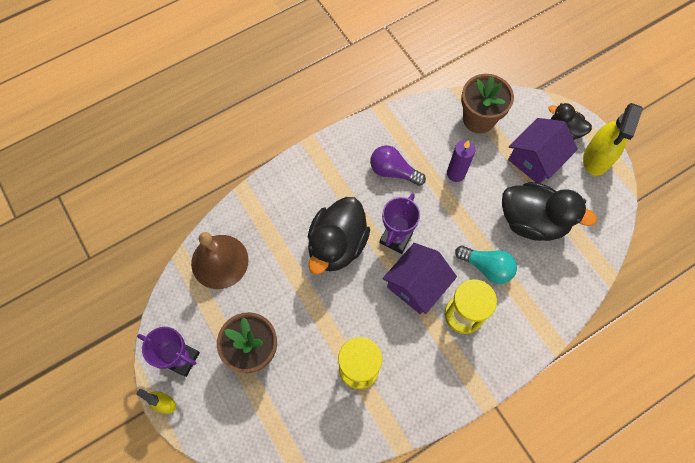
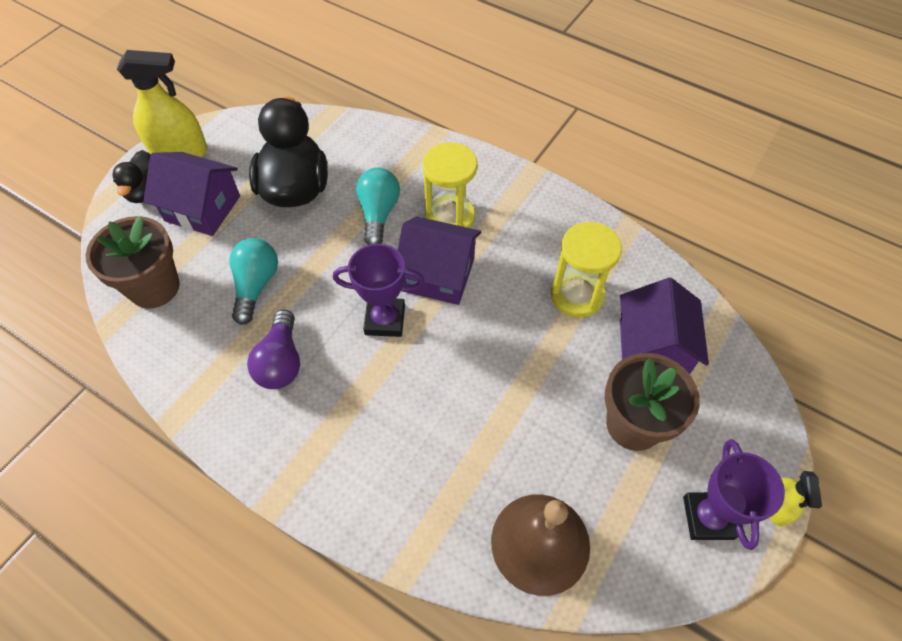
camera: 115 degrees left, 10 degrees down
black duck [307,197,370,274] -> none
purple candle [447,140,475,182] -> turquoise light bulb [230,238,278,325]
none -> purple house [620,278,709,374]

